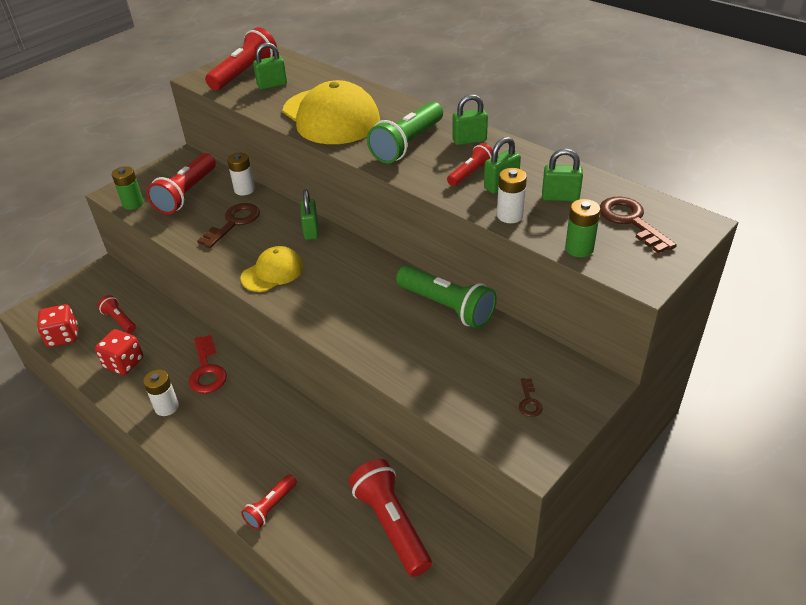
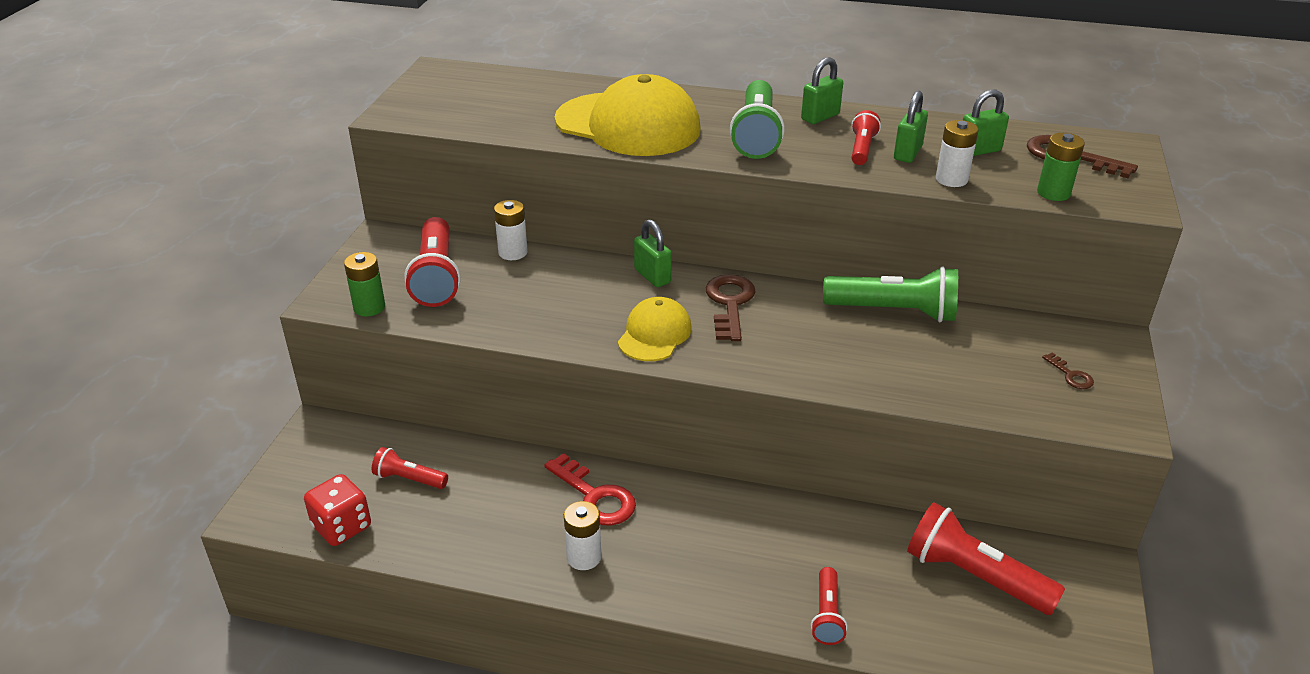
camera: 30 degrees left, 5 degrees down
red dice [95,329,143,375] -> none
brown key [197,203,260,248] -> brown key moved to [706,274,755,341]
red flashlight [205,27,277,90] -> none
green padlock [253,43,287,90] -> none

